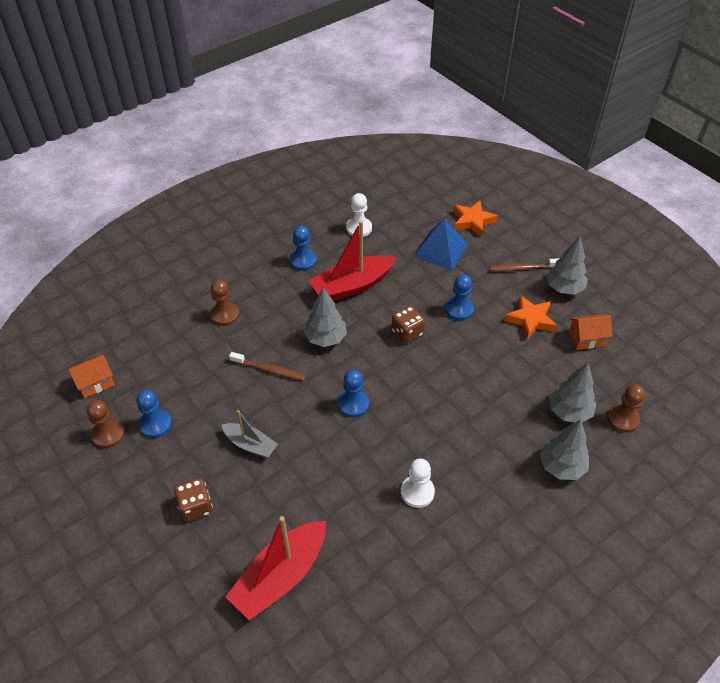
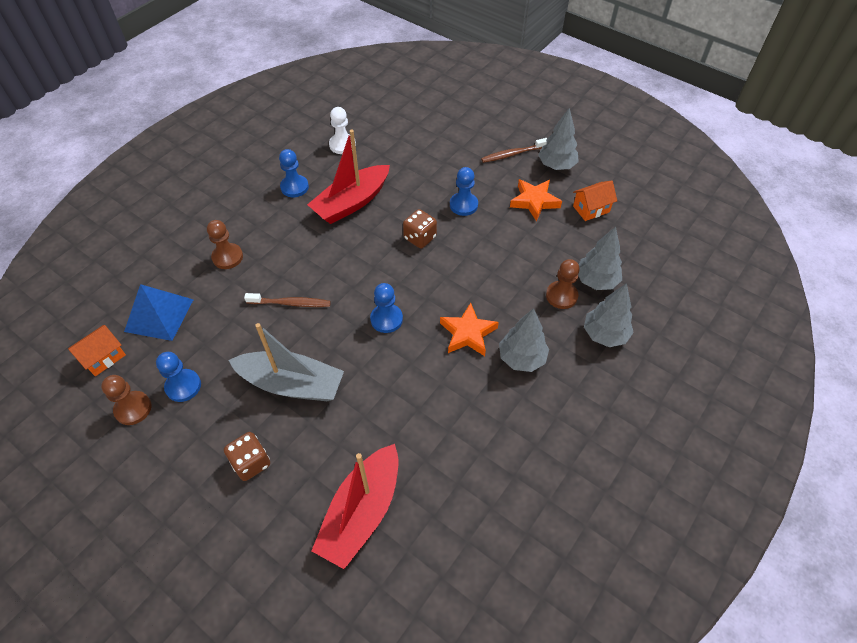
camera: 15 degrees left, 5 degrees up
grey boat [221,410,278,458] -> grey boat [228,323,344,401], size x1.74
grey tree [304,287,347,347] -> grey tree moved to [499,308,549,372]
white pawn [401,459,435,508] -> none
blue pyramid [413,218,468,270] -> blue pyramid moved to [124,284,194,341]
orange star [453,200,498,237] -> orange star moved to [440,303,499,356]
brown pawn [607,384,645,433] -> brown pawn moved to [546,259,580,309]

